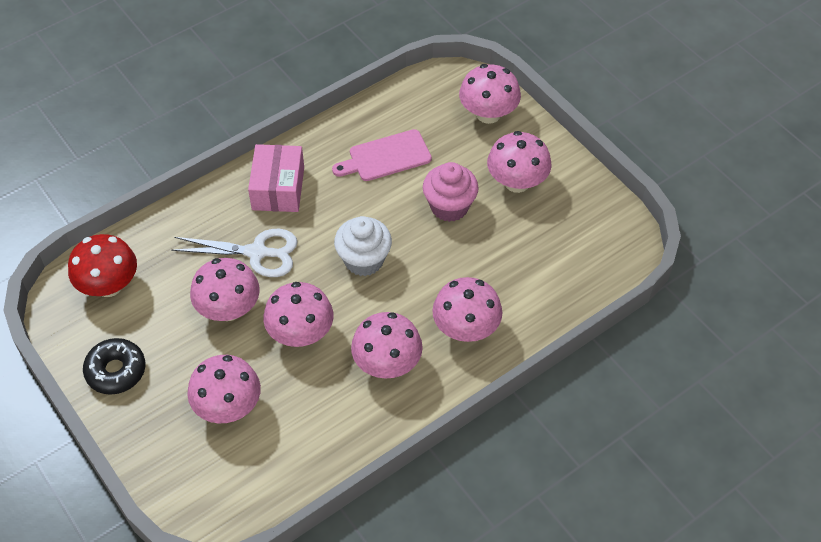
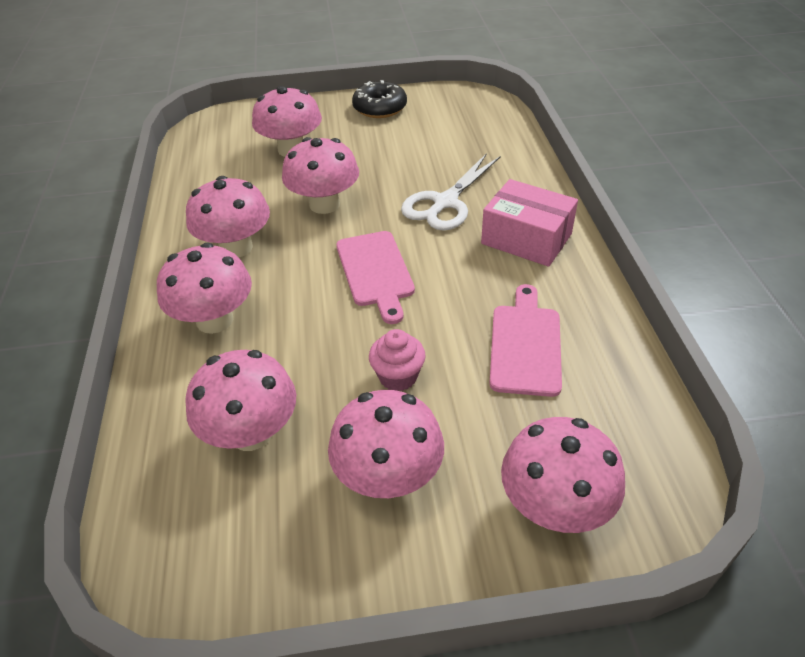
camera: 120 degrees right, 10 degrees down
red mushroom [68,234,137,297] -> none
pink mushroom [190,258,260,321] -> pink mushroom moved to [185,350,296,451]
white cupcake [334,216,392,276] -> pink cutting board [336,231,415,324]
pink cupcake [423,162,479,222] -> pink cupcake [369,329,426,391], size x0.66

